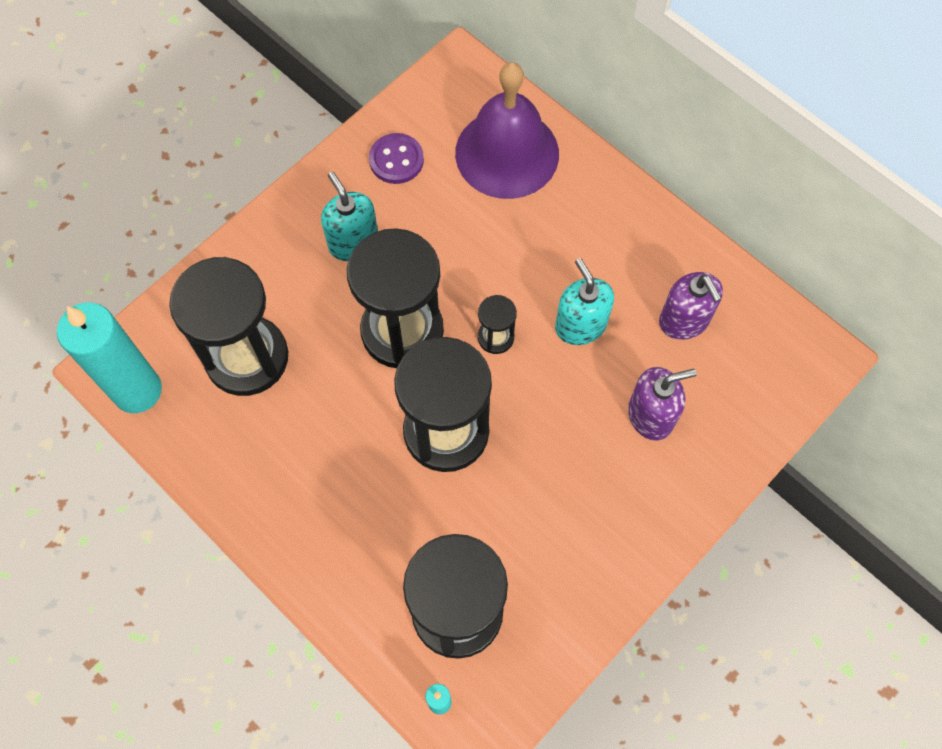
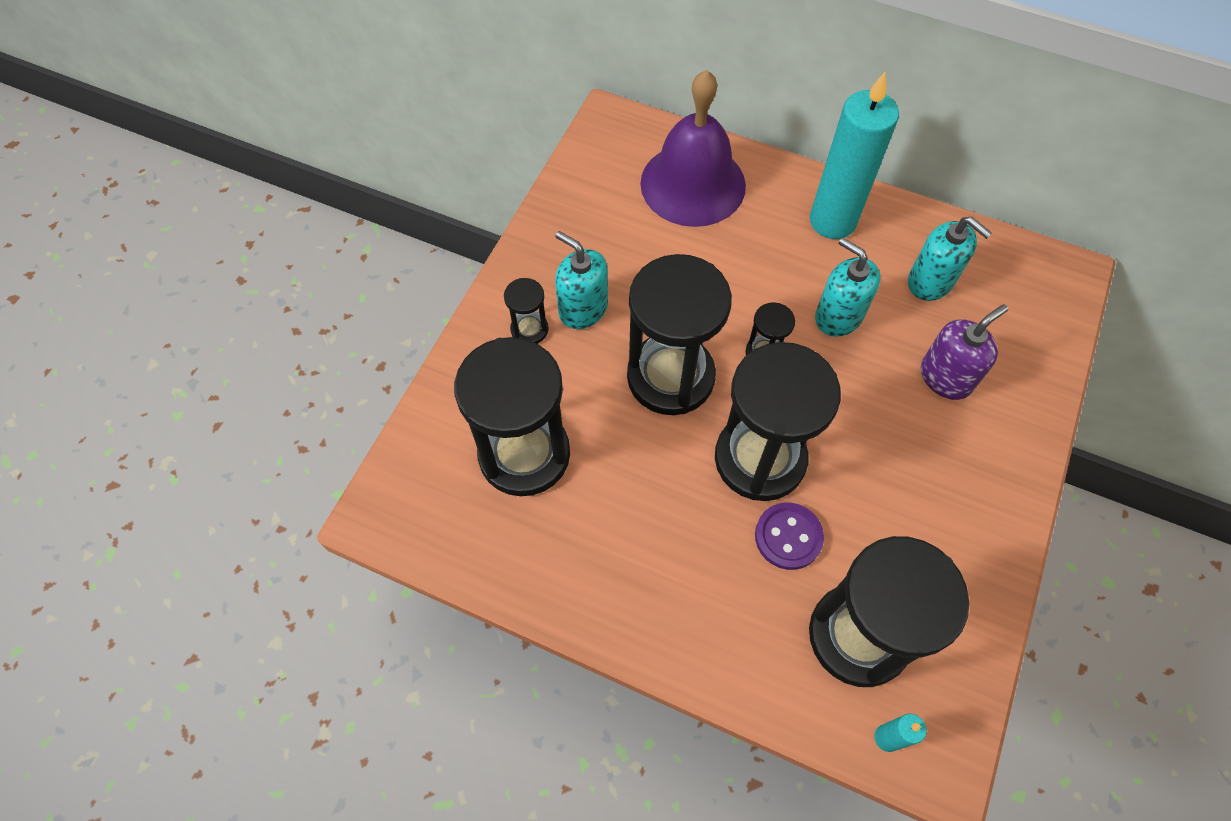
camera: 20 degrees left, 5 degrees down
turquoise candle [57,303,162,413] -> turquoise candle moved to [810,72,899,239]
purple button [369,133,424,184] -> purple button moved to [755,503,824,570]
purple soap dispenser [659,272,723,340] -> turquoise soap dispenser [908,216,992,301]
none -> black hourglass [504,278,549,344]

